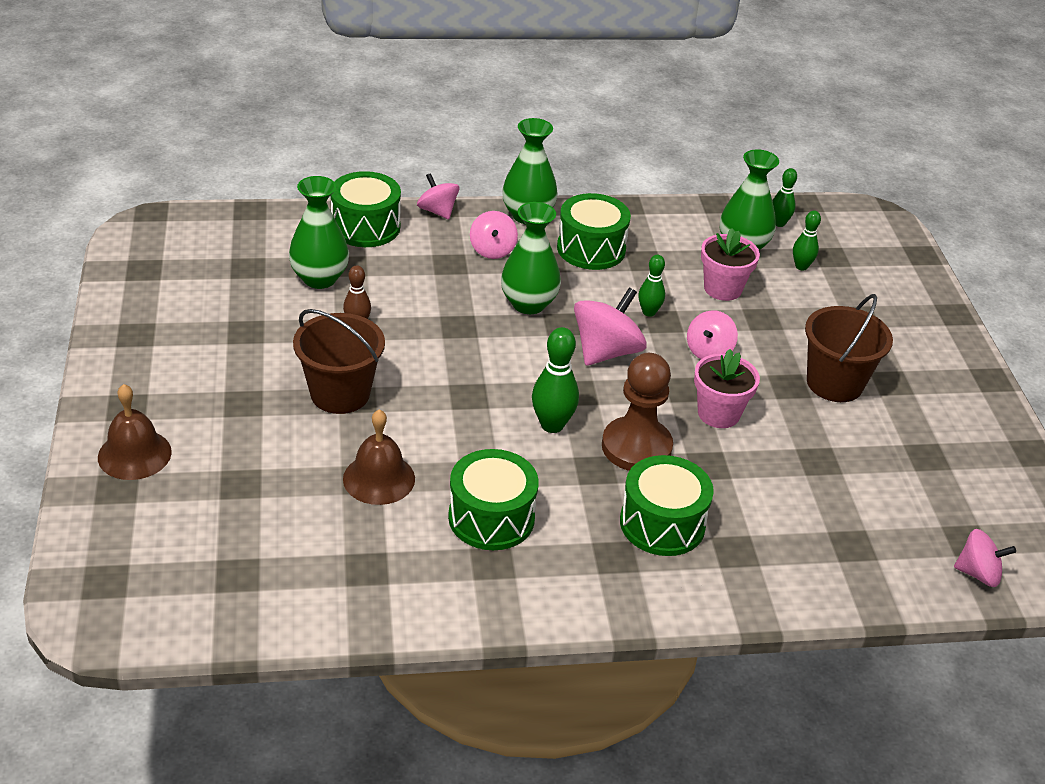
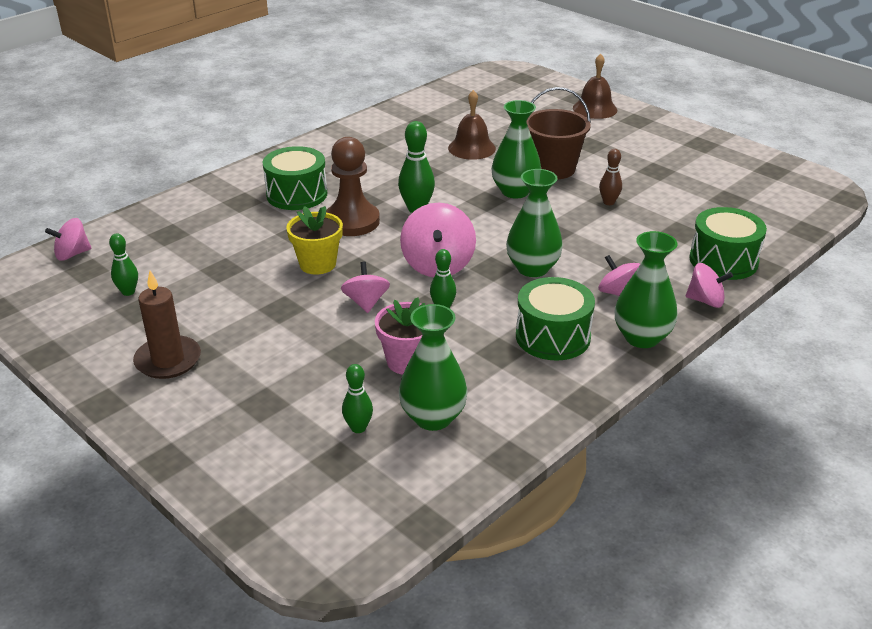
camera: 145 degrees right, 5 degrees down
green vase [289,176,349,289] -> green vase moved to [491,100,541,198]
green drum [448,449,539,550] -> none
pink flower pot [694,349,760,428] -> yellow flower pot [286,206,343,275]
green bowling pin [772,168,797,227] -> green bowling pin moved to [109,233,138,296]
brown bucket [805,294,893,402] -> none
none -> brown candle [133,271,201,379]

